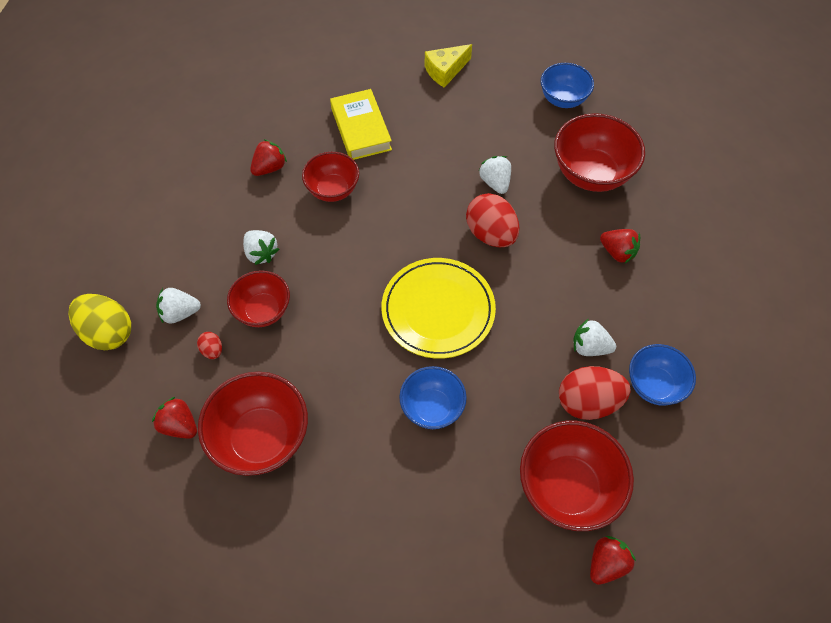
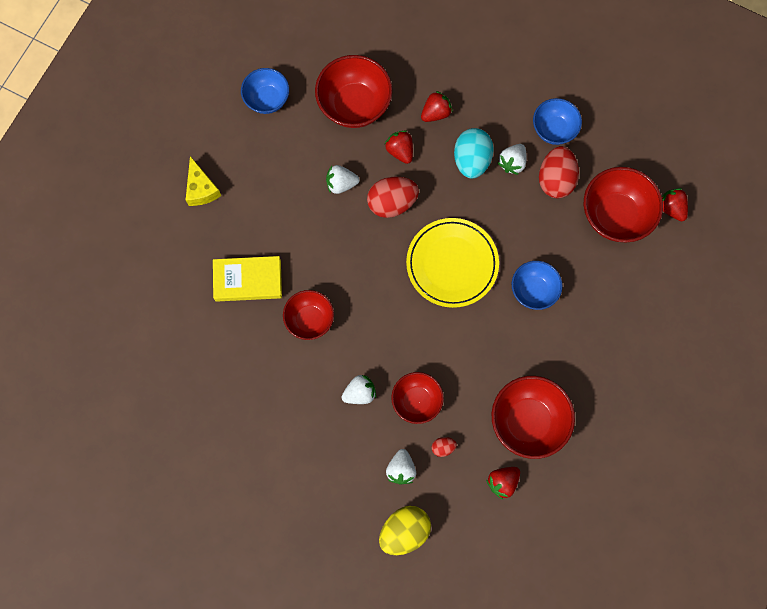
camera: 75 degrees left, 15 degrees up
red strawberry [250,139,287,176] -> red strawberry moved to [384,131,413,164]
none -> turquoise egg [454,128,494,179]

